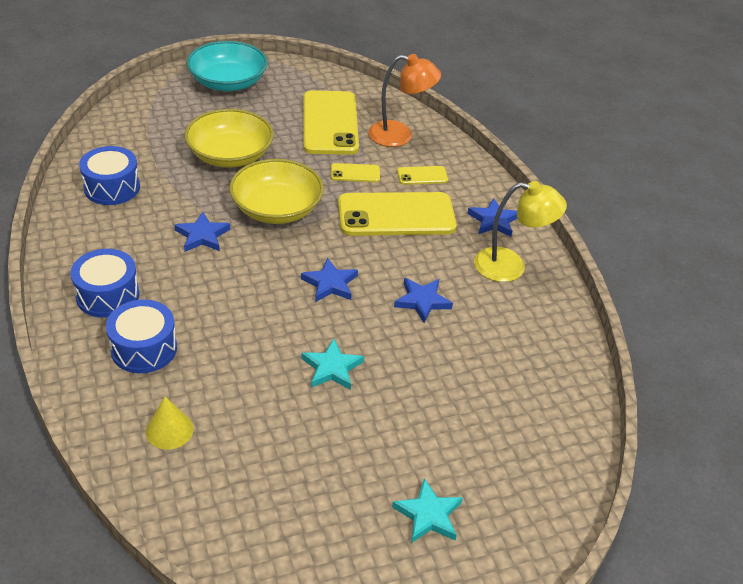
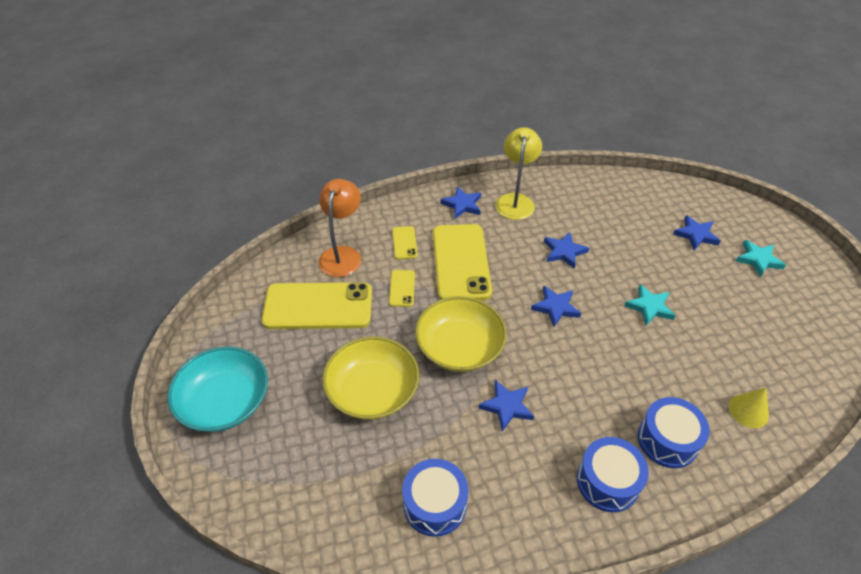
camera: 85 degrees left, 5 degrees up
none -> blue star [673,215,720,250]

